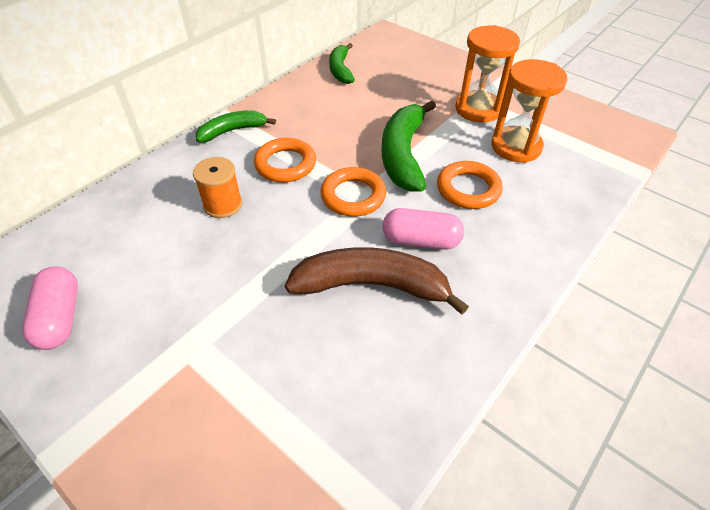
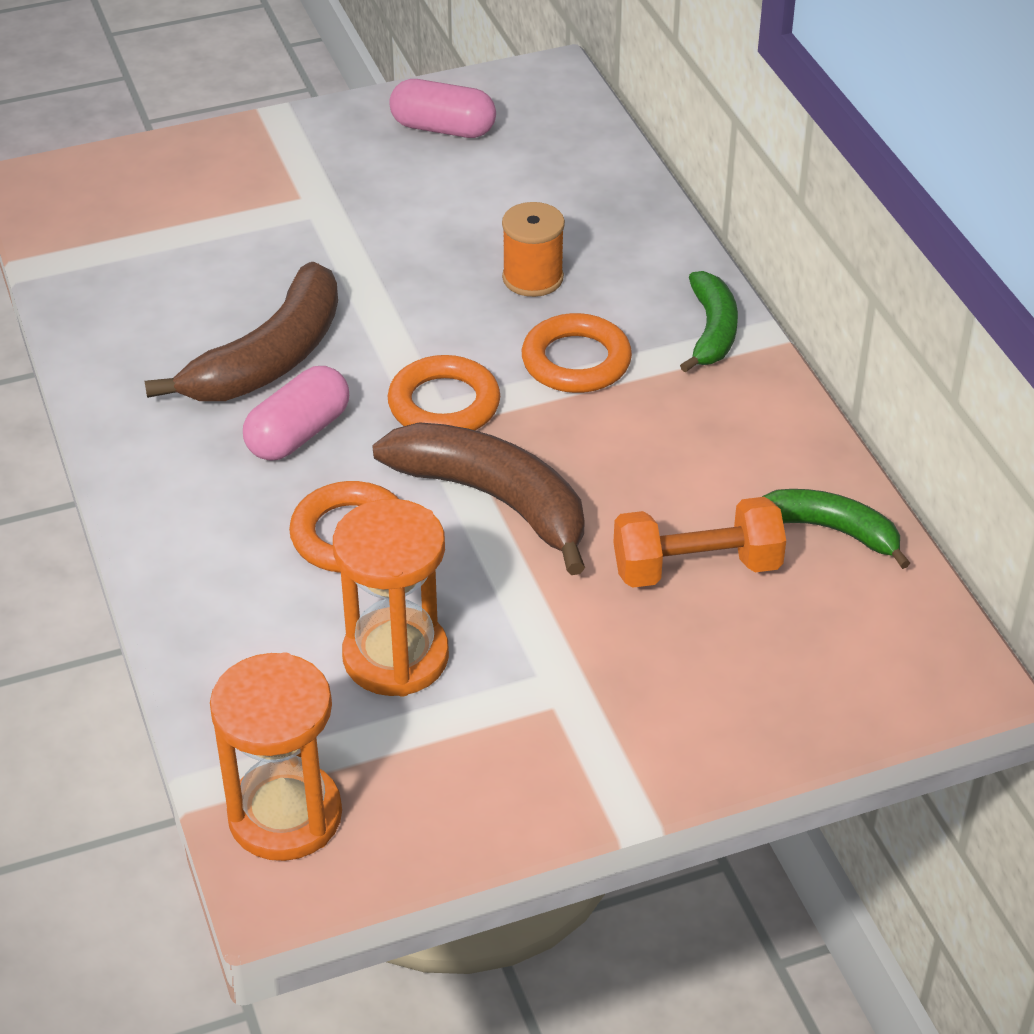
camera: 120 degrees right, 5 degrees down
green banana [382,101,436,192] -> brown banana [372,422,585,575]
orange hourglass [455,25,520,123] -> orange hourglass moved to [210,652,342,861]
none -> orange dumbbell [613,497,786,588]

